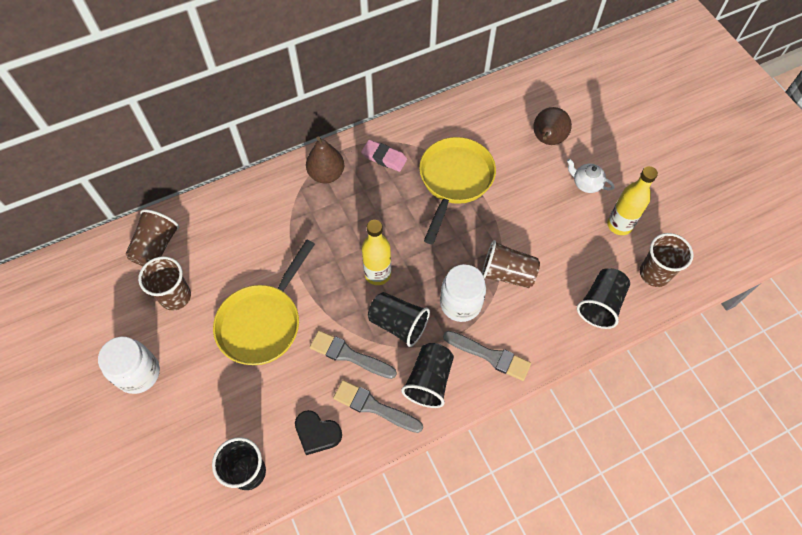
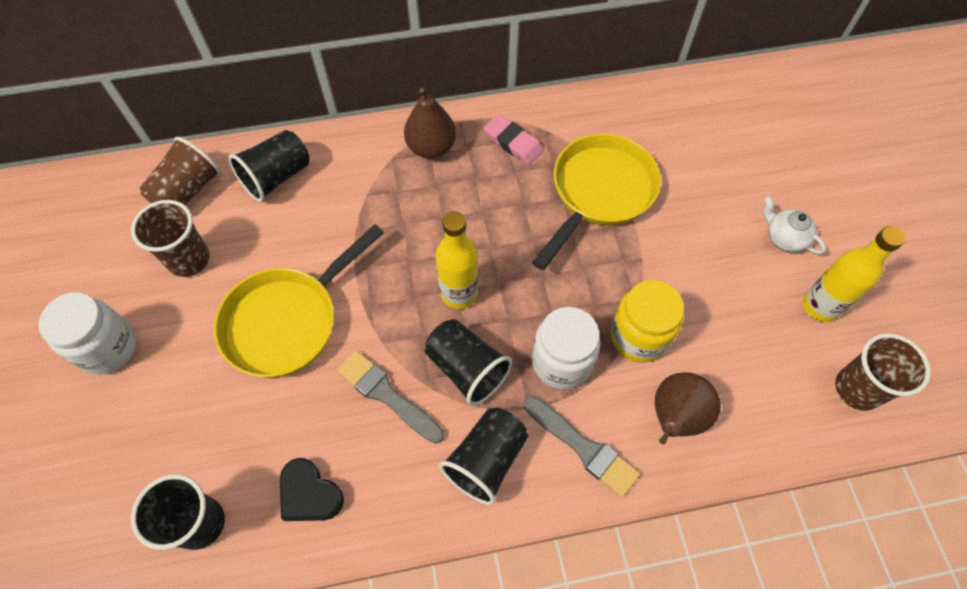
camera: 15 degrees right, 0 degrees up
grey brush [333,380,423,433] -> none
brown cup [482,240,540,288] -> yellow jar [610,280,684,363]
brown pear [533,107,572,145] -> brown pear moved to [655,372,721,445]
black cup [577,268,630,329] -> black cup moved to [228,130,309,202]

